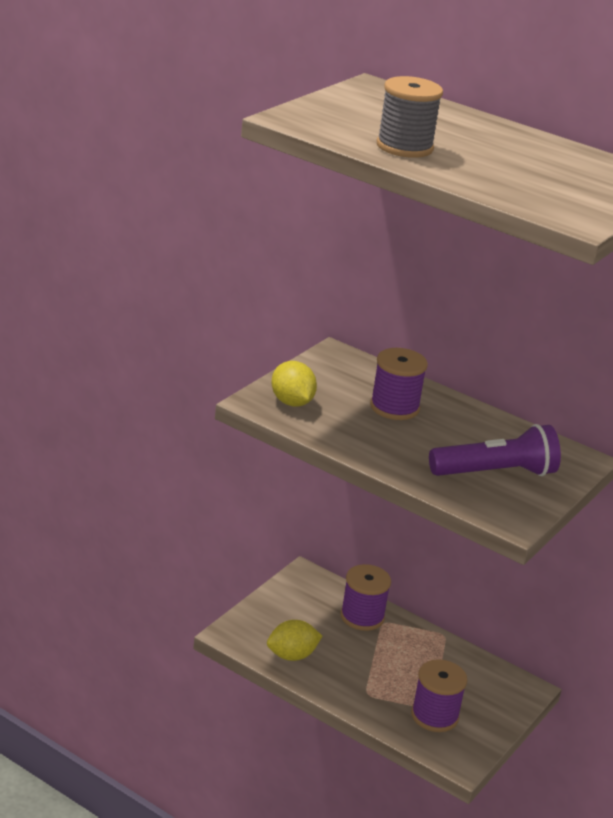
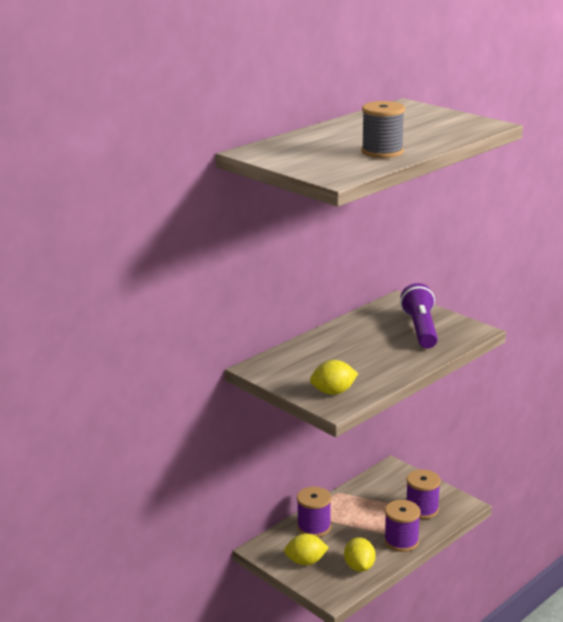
camera: 75 degrees left, 5 degrees down
purple spool [370,348,428,420] -> purple spool moved to [384,500,420,552]
none -> yellow lemon [284,534,329,565]

